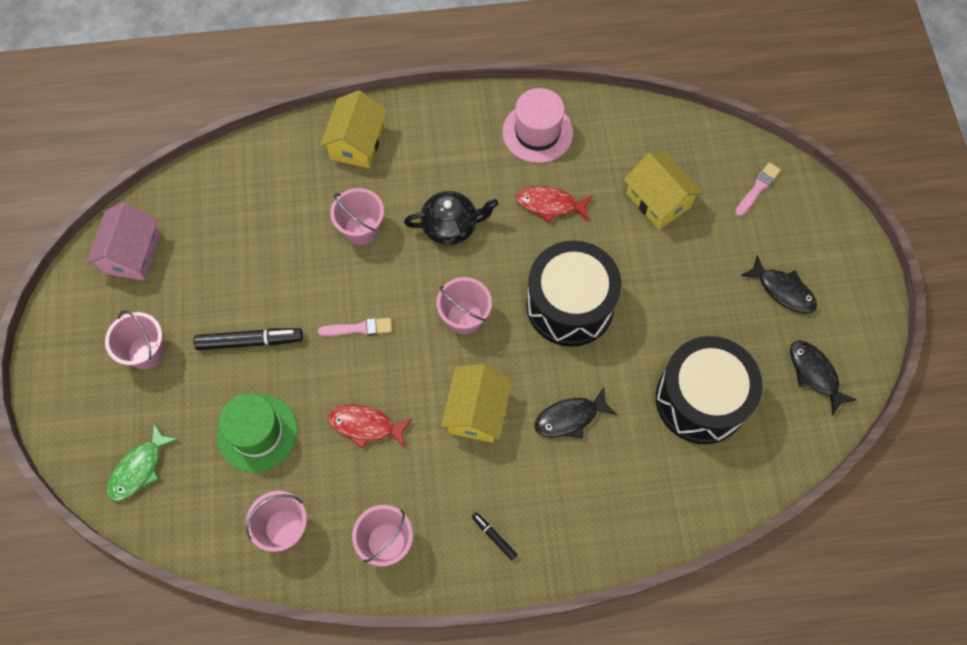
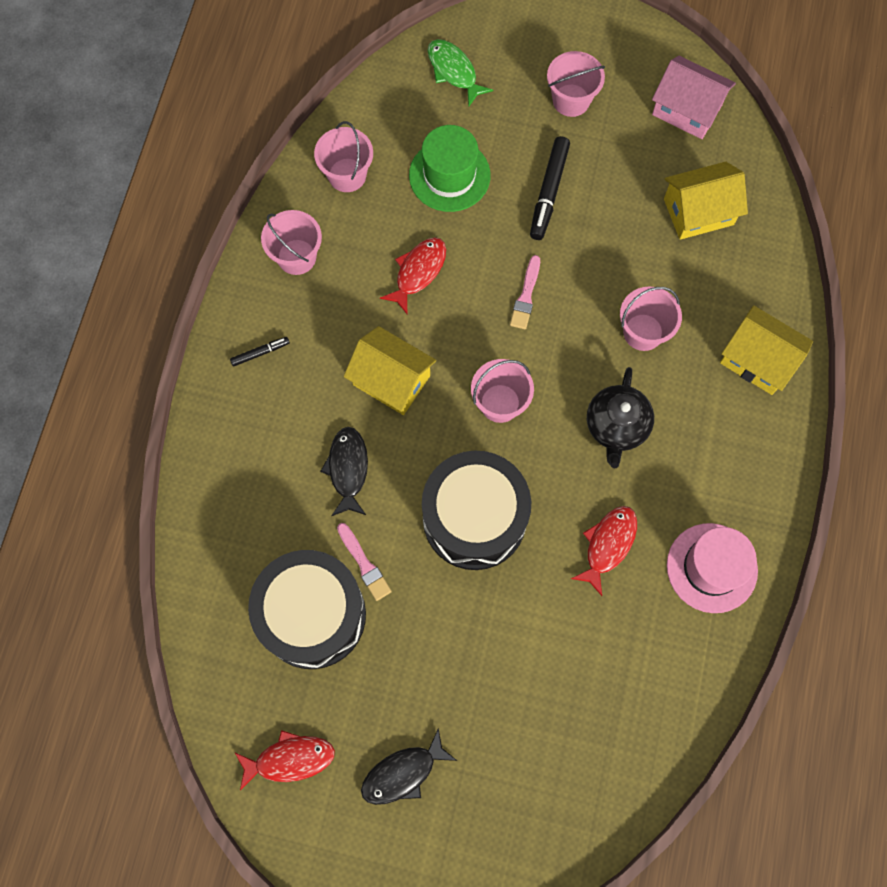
camera: 110 degrees right, 5 degrees up
yellow house [624,152,703,230] -> yellow house moved to [664,162,748,240]
pink brush [735,162,781,216] -> pink brush moved to [337,523,392,601]
black fish [790,340,857,416] -> red fish [234,730,335,790]

